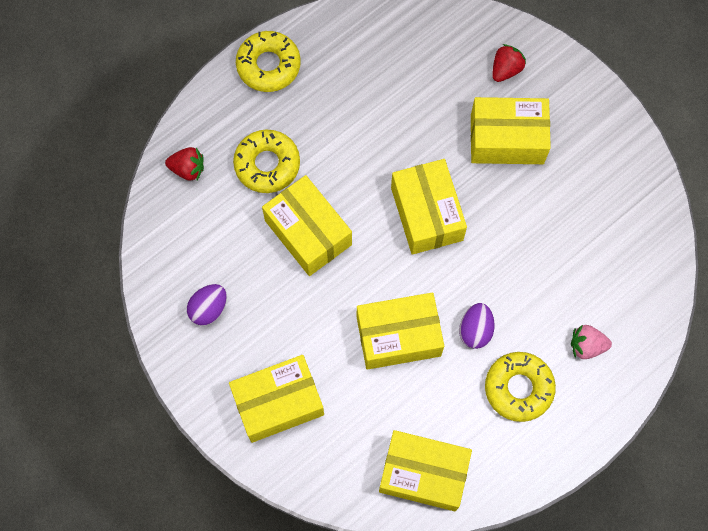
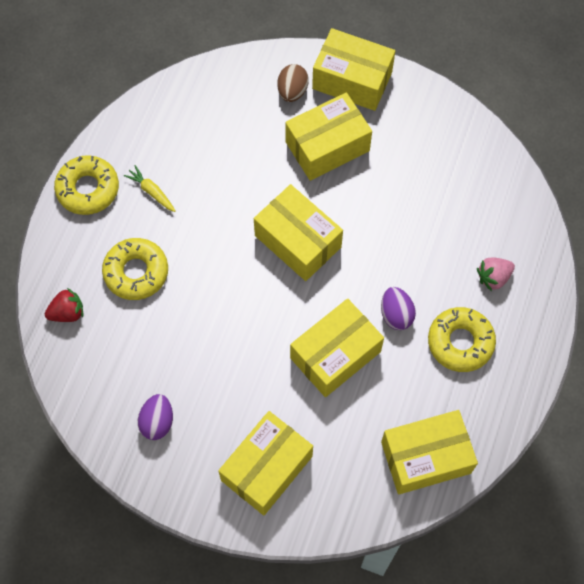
camera: 30 degrees left, 5 degrees down
yellow box [262,175,352,276] -> yellow box moved to [312,28,395,111]
red strawberry [492,44,526,82] -> brown egg [277,64,309,102]
none -> yellow carrot [124,165,176,212]

